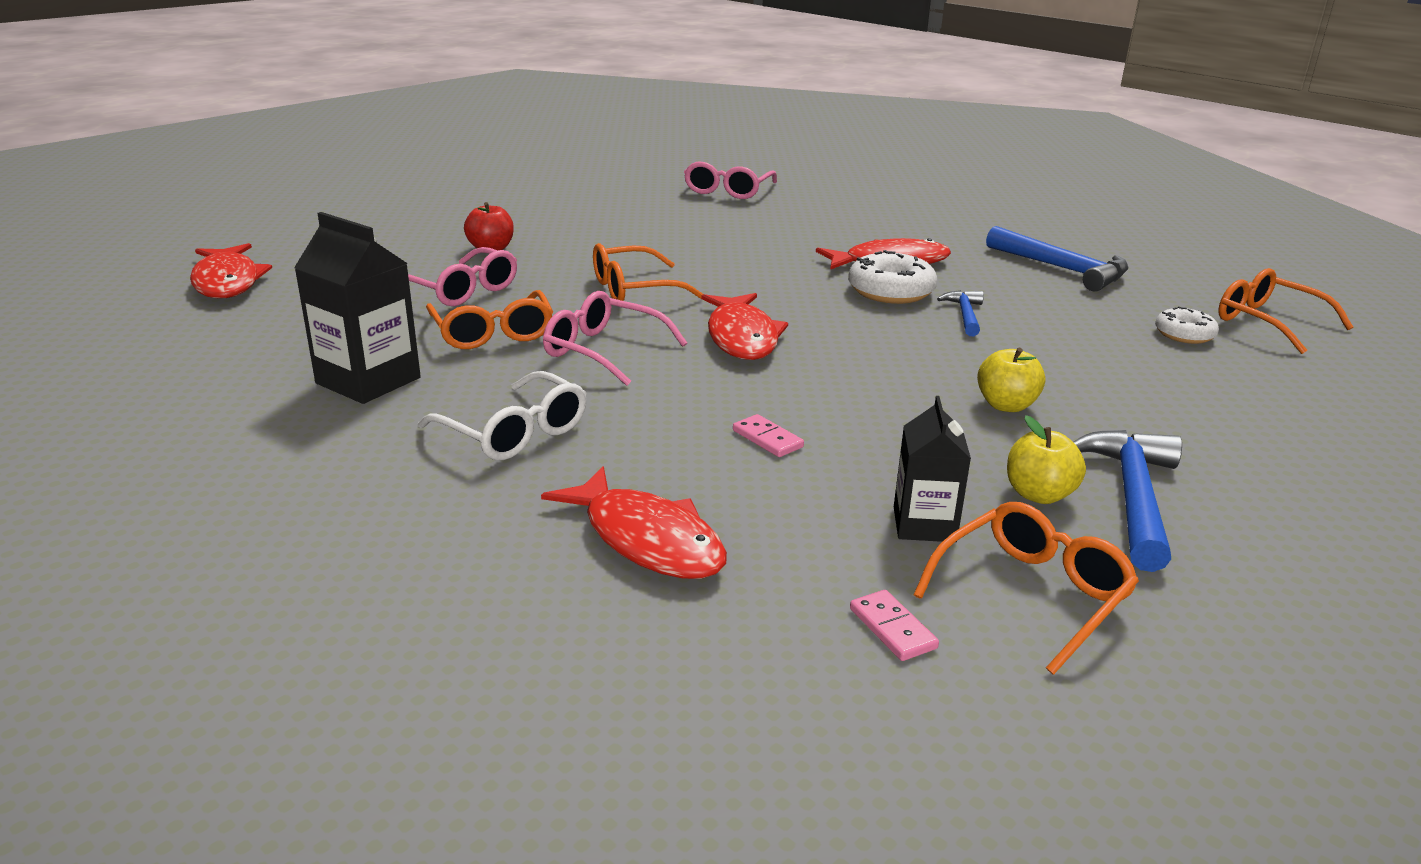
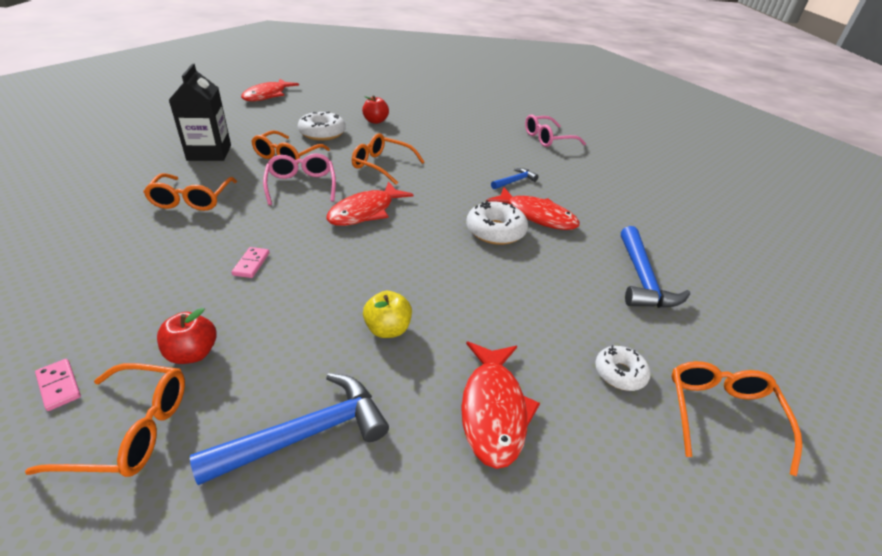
camera: 45 degrees right, 10 degrees up
pink glasses [408,247,517,306] -> white donut [298,112,346,141]
white glasses [418,371,587,460] -> orange glasses [143,173,237,211]
red fish [541,466,727,579] -> red fish moved to [461,341,540,469]
pink domino [850,590,939,661] -> pink domino turned 60 degrees counterclockwise [35,359,81,411]
black carton [894,396,971,542] -> red apple [157,308,217,364]
blue hammer [937,290,984,336] -> blue hammer moved to [491,168,539,189]
yellow apple [1007,415,1086,504] -> none

